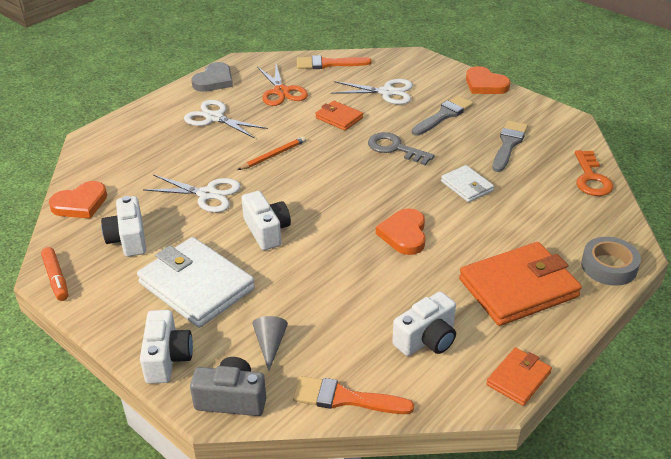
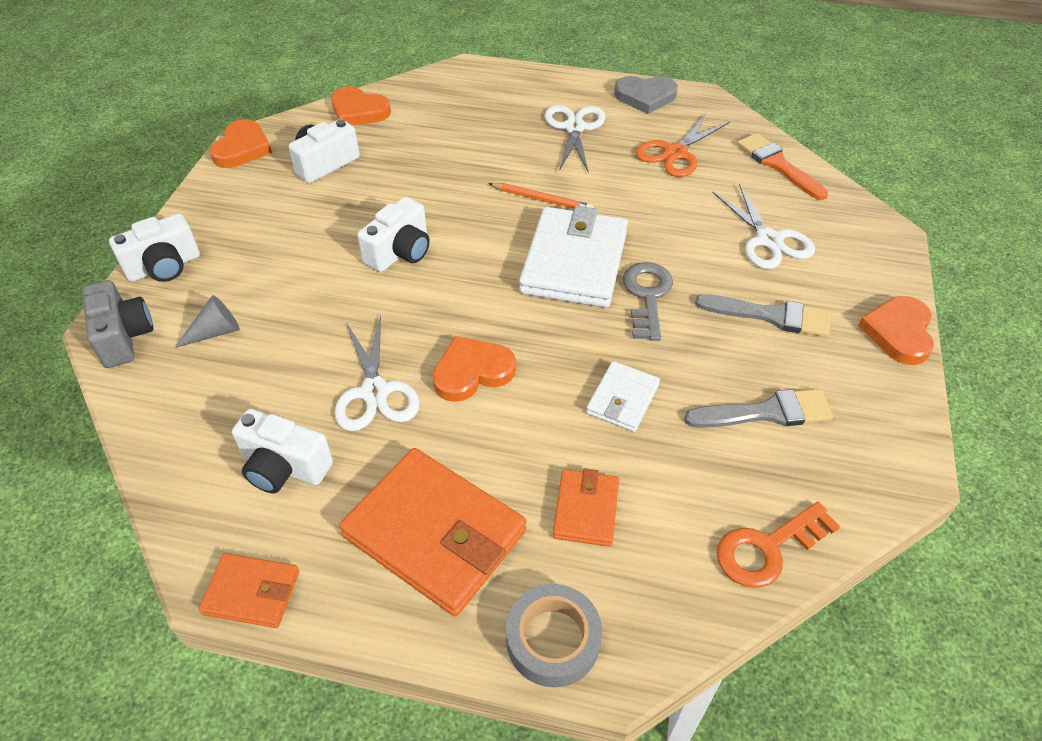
camera: 60 degrees right, 10 degrees up
orange marker [41,247,68,301] -> orange heart [210,119,272,168]
white wallet [137,237,255,328] -> white wallet moved to [519,206,628,308]
white scissors [143,175,241,213] -> white scissors moved to [335,315,420,431]
orange brush [293,376,414,414] -> none
orange wallet [315,101,363,131] -> orange wallet moved to [553,468,619,547]

